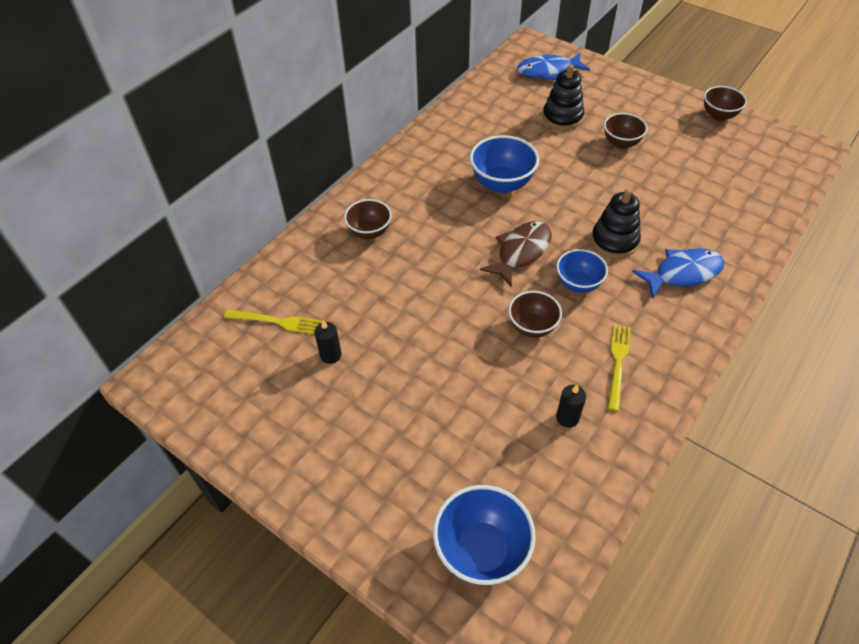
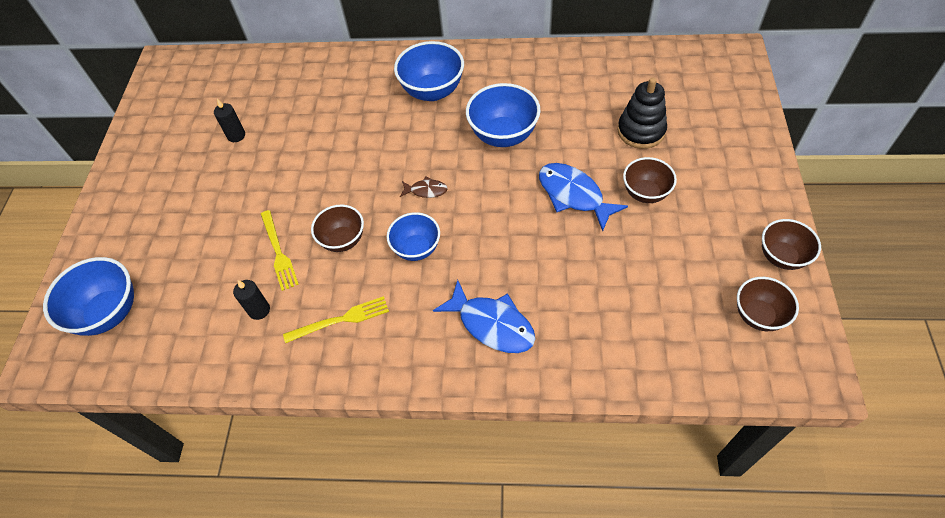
camera: 60 degrees right, 5 degrees up
yellow fork [224,310,322,334] -> yellow fork moved to [261,210,299,291]
brown bowl [344,199,392,239] -> brown bowl moved to [737,277,799,331]
brown fish [480,221,551,287] -> brown fish [400,177,448,198], size x0.51
blue fish [517,53,590,80] -> blue fish moved to [539,163,628,232]
black stacking toy [591,188,641,258] -> none
none -> blue bowl [394,41,464,101]

